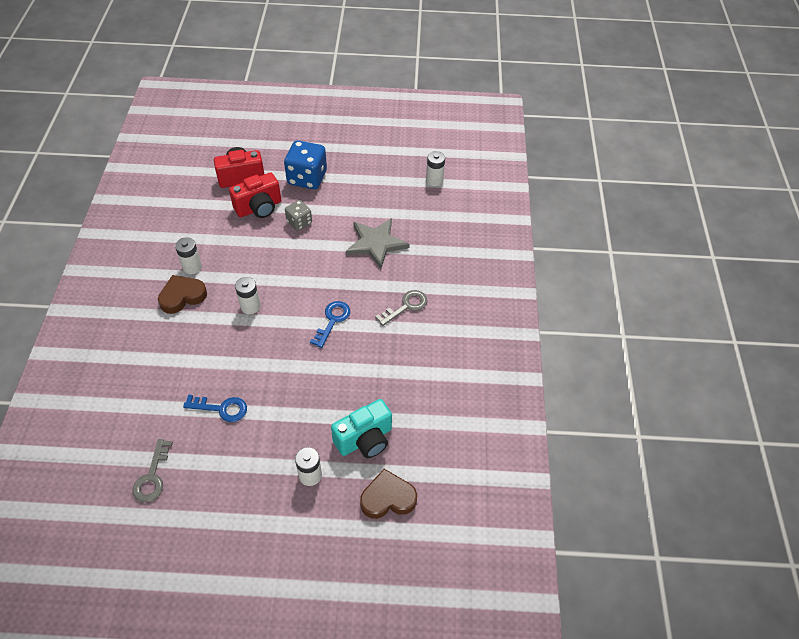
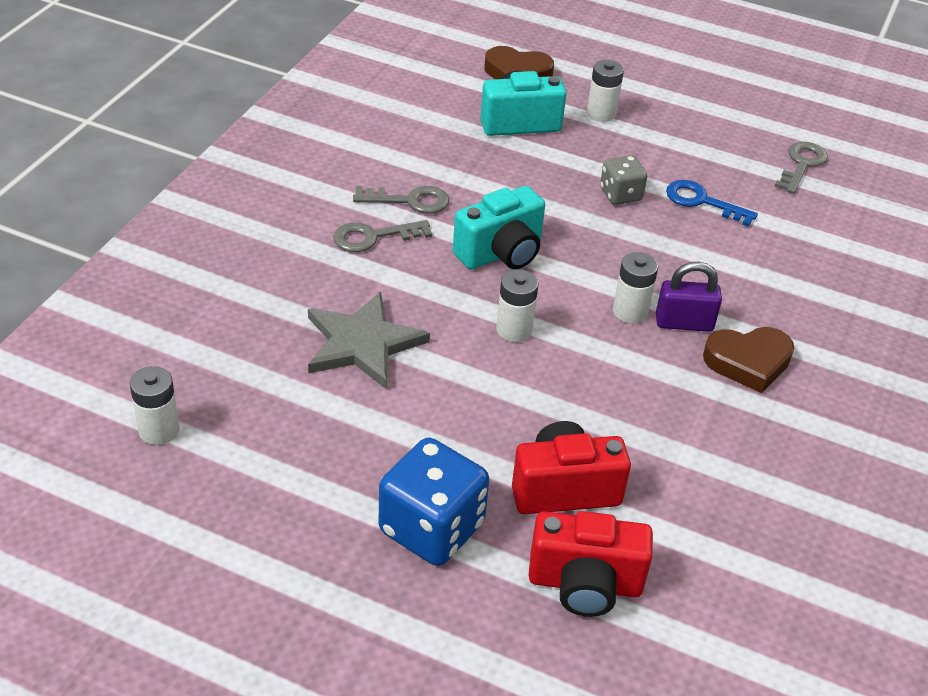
camera: 160 degrees left, 10 degrees down
white battery [175,237,202,274] -> white battery moved to [496,269,539,342]
grey dice [285,200,312,231] -> grey dice moved to [600,155,647,205]
blue key [310,301,350,348] -> turquoise camera [453,186,545,269]
none -> grey key [353,186,449,214]
none -> purple padlock [656,261,722,332]

